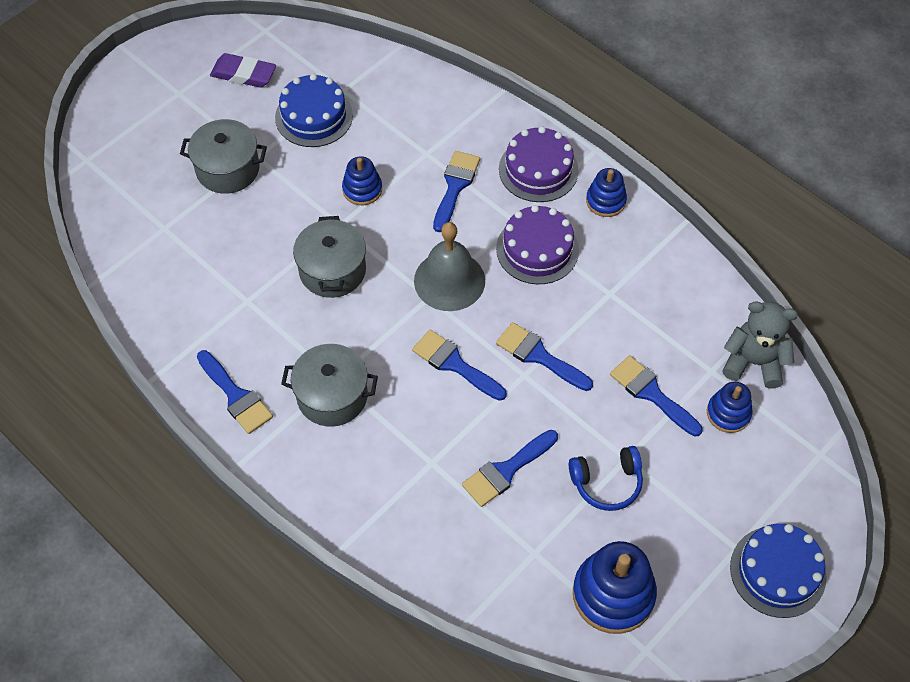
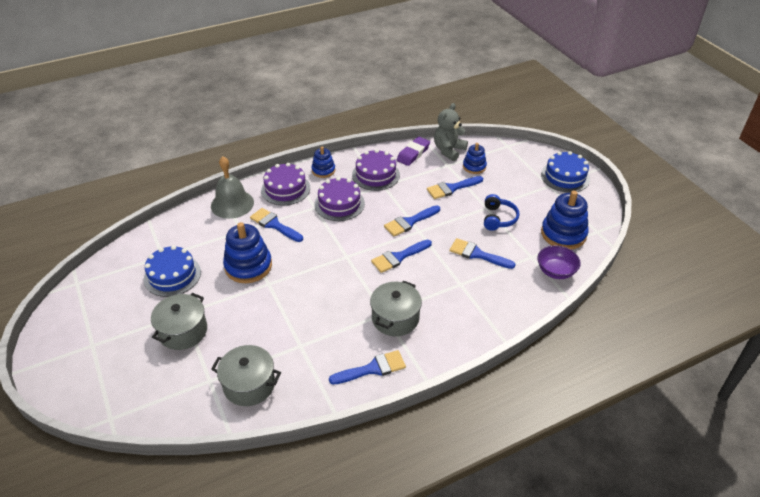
camera: 70 degrees left, 15 degrees down
purple eraser [210,53,276,88] -> purple eraser moved to [397,137,430,166]
grey pot [293,216,366,298] -> grey pot moved to [211,345,281,406]
blue stacking toy [342,156,382,205] -> blue stacking toy [223,222,272,283], size x1.72
grey bell [414,222,485,311] -> grey bell moved to [211,156,254,219]
blue brush [462,430,558,507] -> blue brush turned 135 degrees clockwise [449,238,516,269]
none -> purple cake [352,149,400,191]
none -> purple bowl [537,245,581,279]

